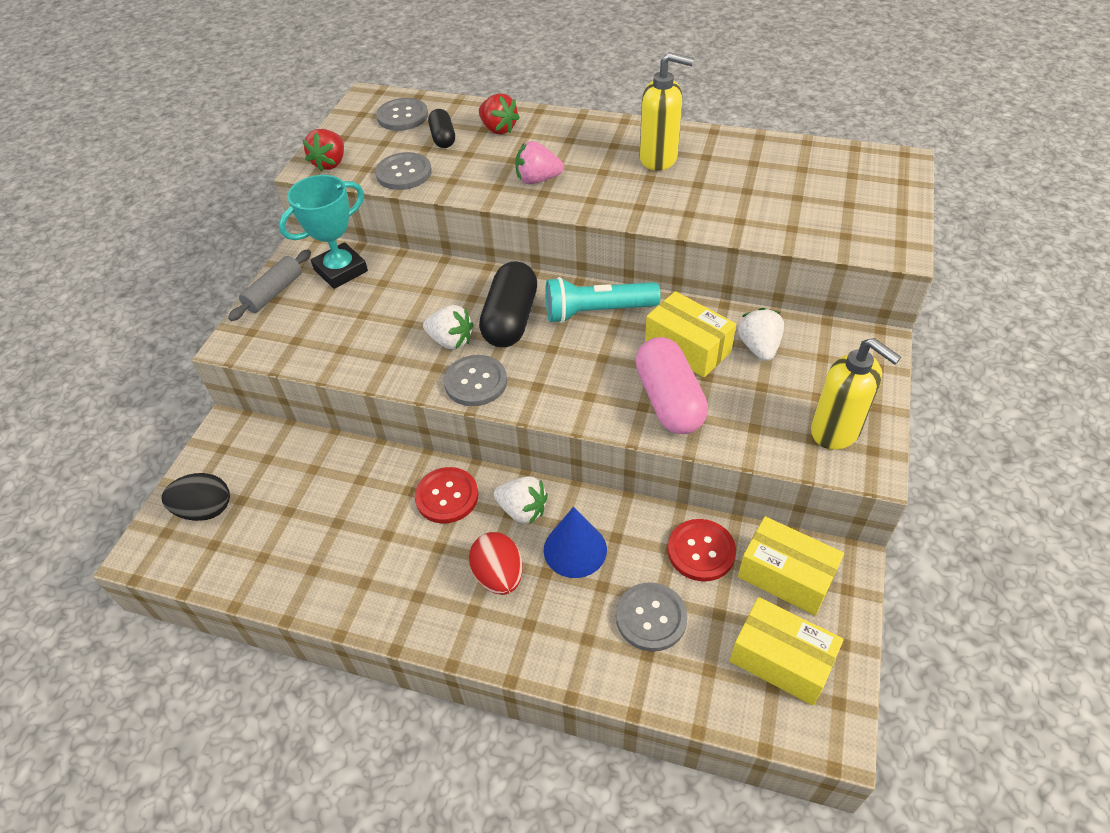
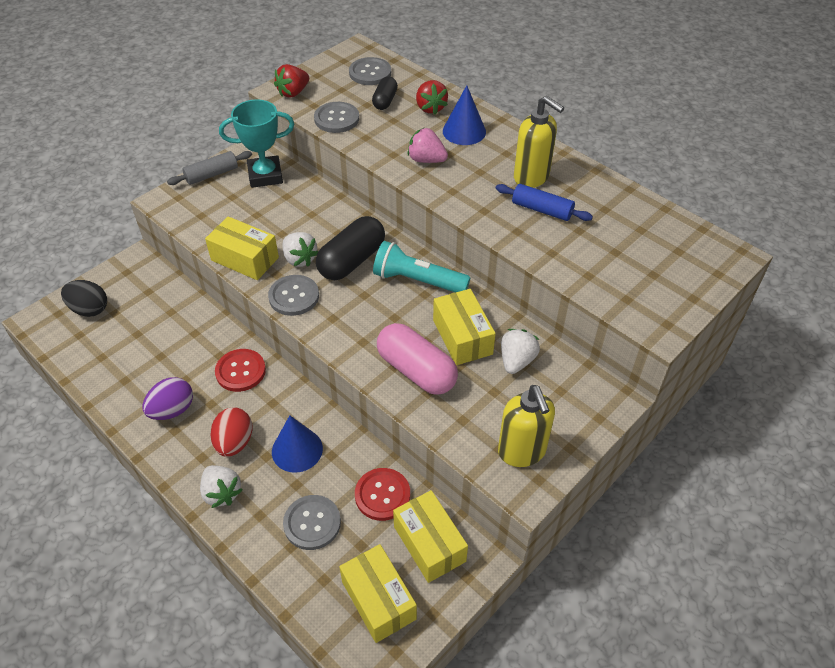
camera: 25 degrees right, 0 degrees up
white strawberry [494,476,548,524] -> white strawberry moved to [200,465,243,508]
pink capsule [635,337,708,434] -> pink capsule turned 60 degrees counterclockwise [377,323,458,395]
none -> purple egg [142,377,193,420]
none -> yellow box [205,216,279,280]
none -> blue cone [443,85,486,145]
none -> blue rolling pin [496,184,593,221]

